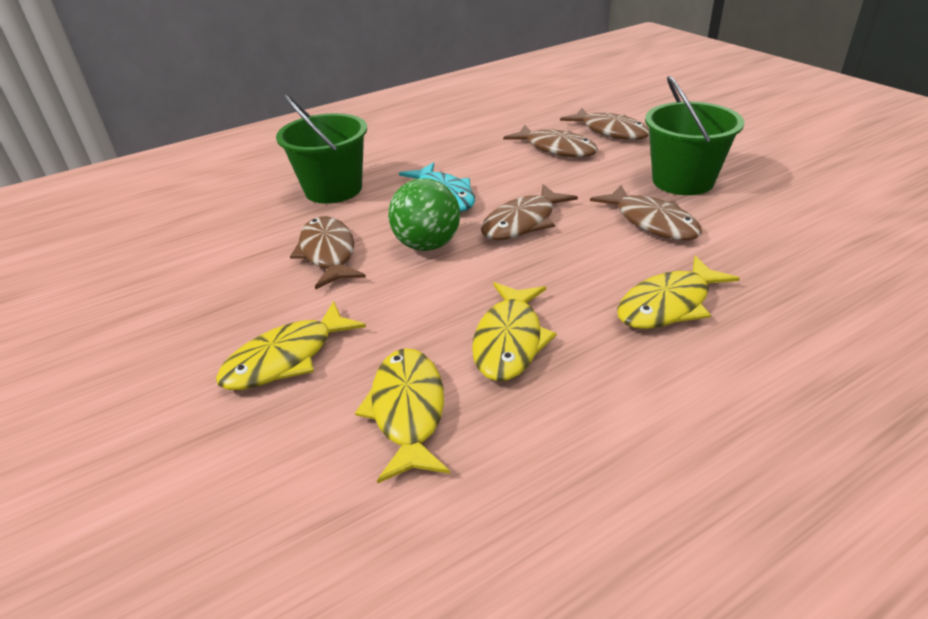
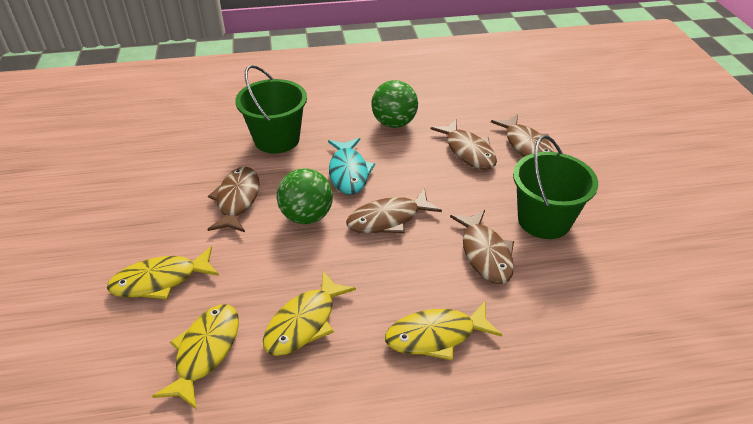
camera: 20 degrees right, 5 degrees up
none -> green ball [371,80,418,128]

